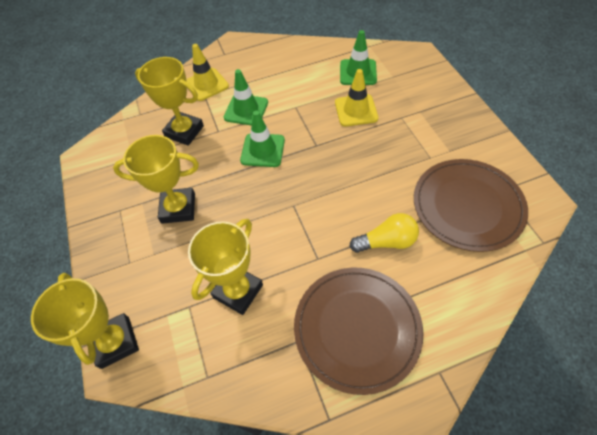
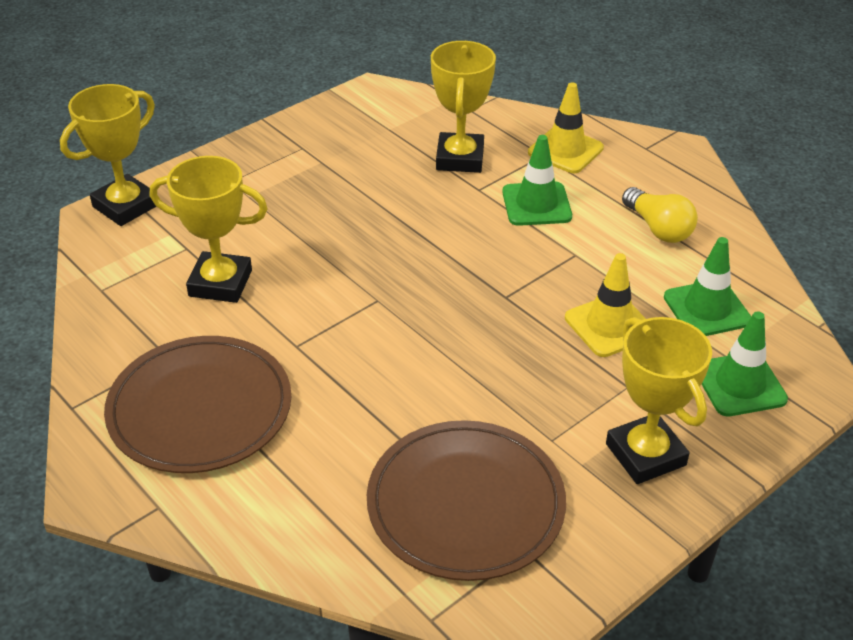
camera: 65 degrees right, 15 degrees down
yellow trophy [113,135,199,224] -> yellow trophy moved to [606,317,712,484]
green traffic cone [240,111,285,167] -> green traffic cone moved to [702,311,788,417]
yellow light bulb [350,213,419,253] -> yellow light bulb moved to [622,187,698,243]

